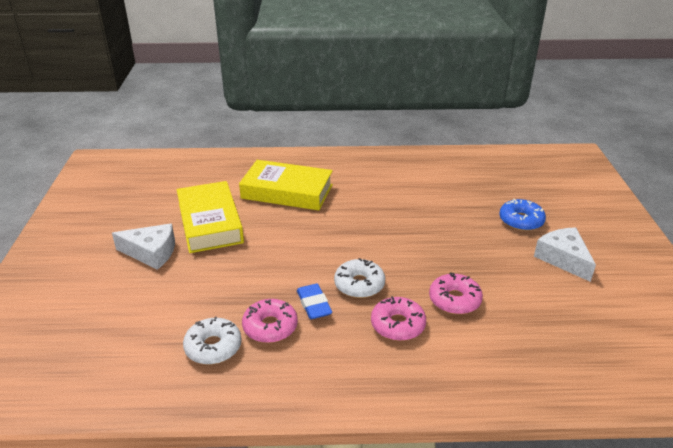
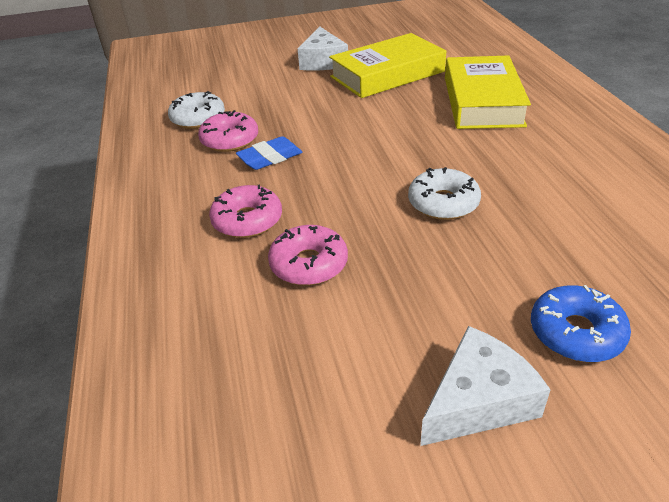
camera: 80 degrees right, 5 degrees up
white donut [334,258,385,298] -> white donut moved to [408,167,481,220]

